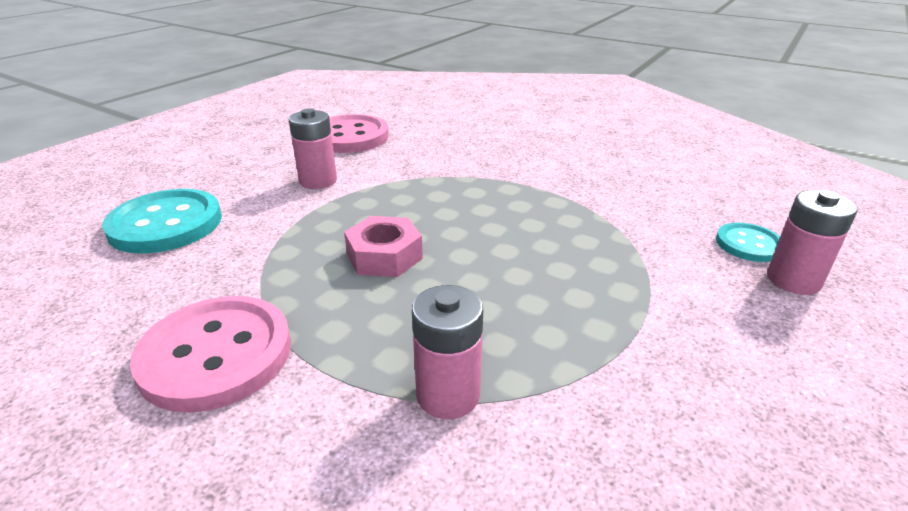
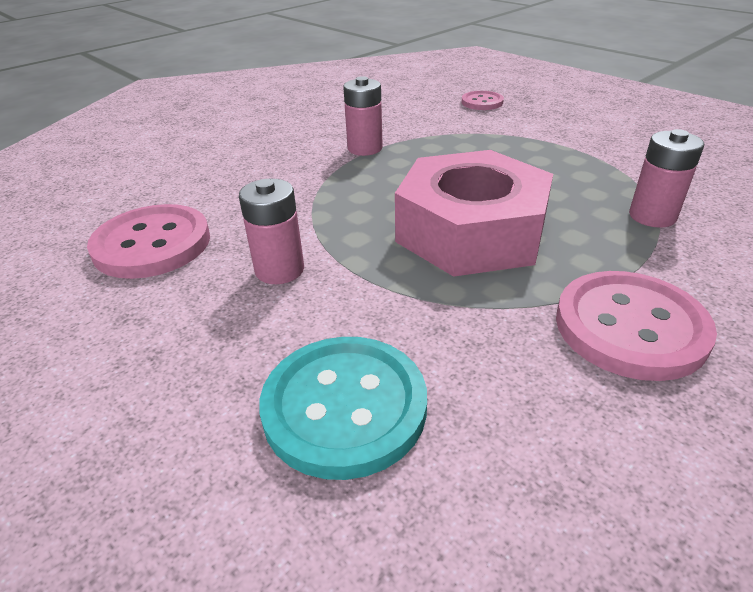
camera: 75 degrees left, 5 degrees up
pink nut [344,216,423,277] -> pink nut [395,150,553,277], size x2.05
turquoise button [716,223,780,262] -> pink button [462,91,504,110]
pink battery [767,190,858,295] -> pink battery moved to [343,76,383,156]

